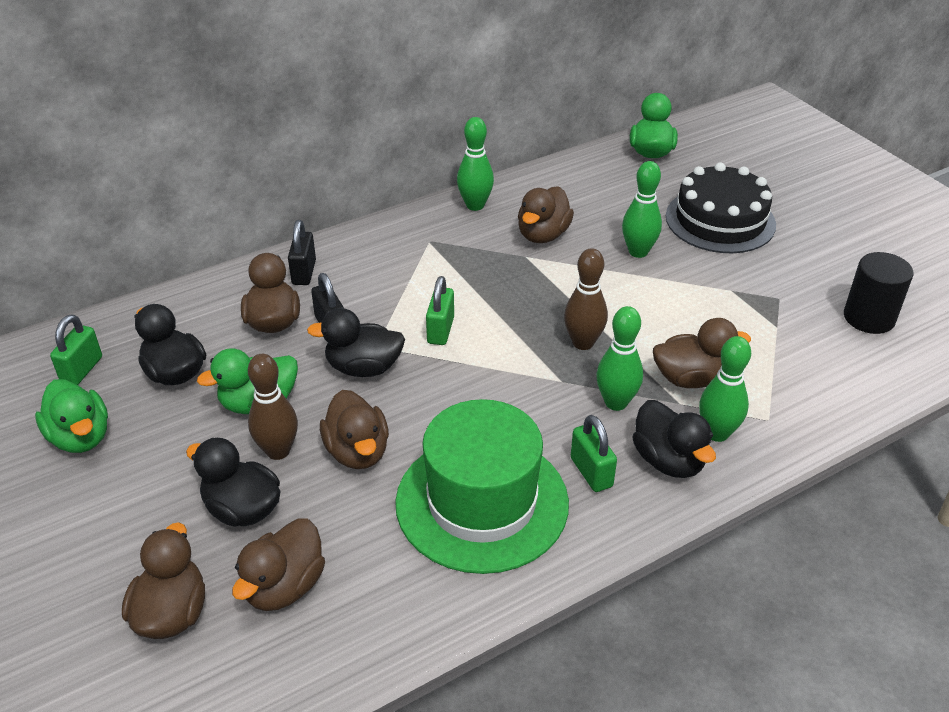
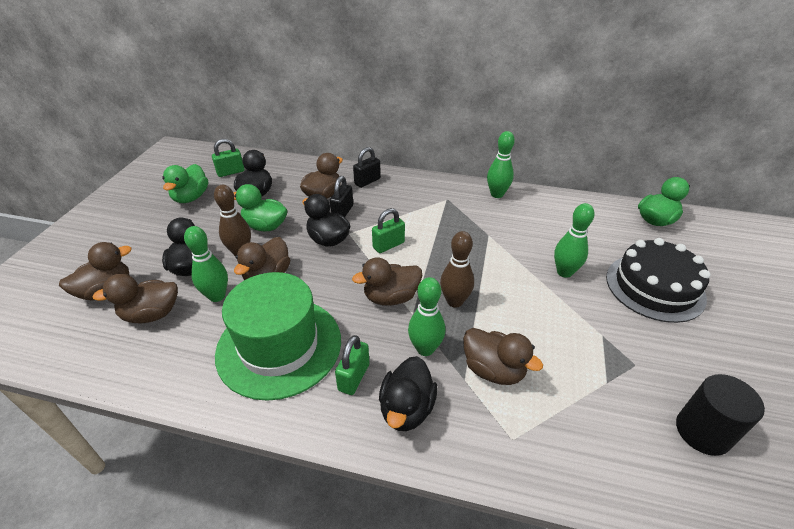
camera: 45 degrees right, 0 degrees up
brown duck [518,186,574,243] -> brown duck moved to [352,257,422,306]
green bowling pin [699,336,751,442] -> green bowling pin moved to [184,226,228,302]

